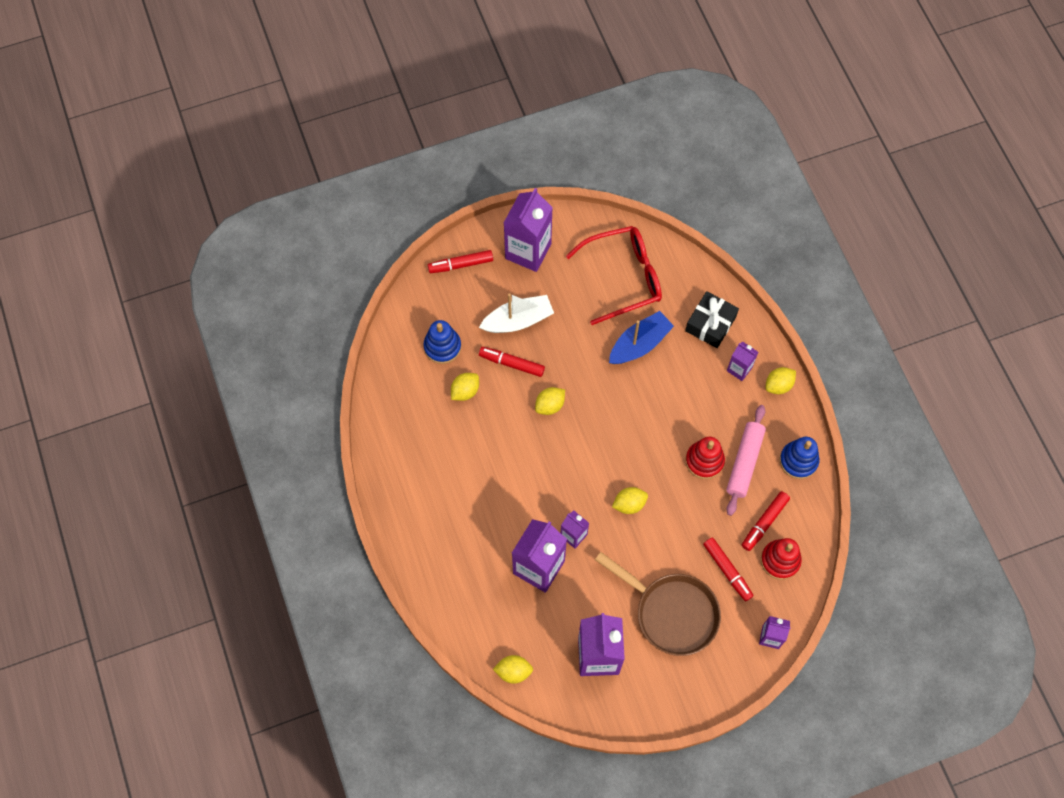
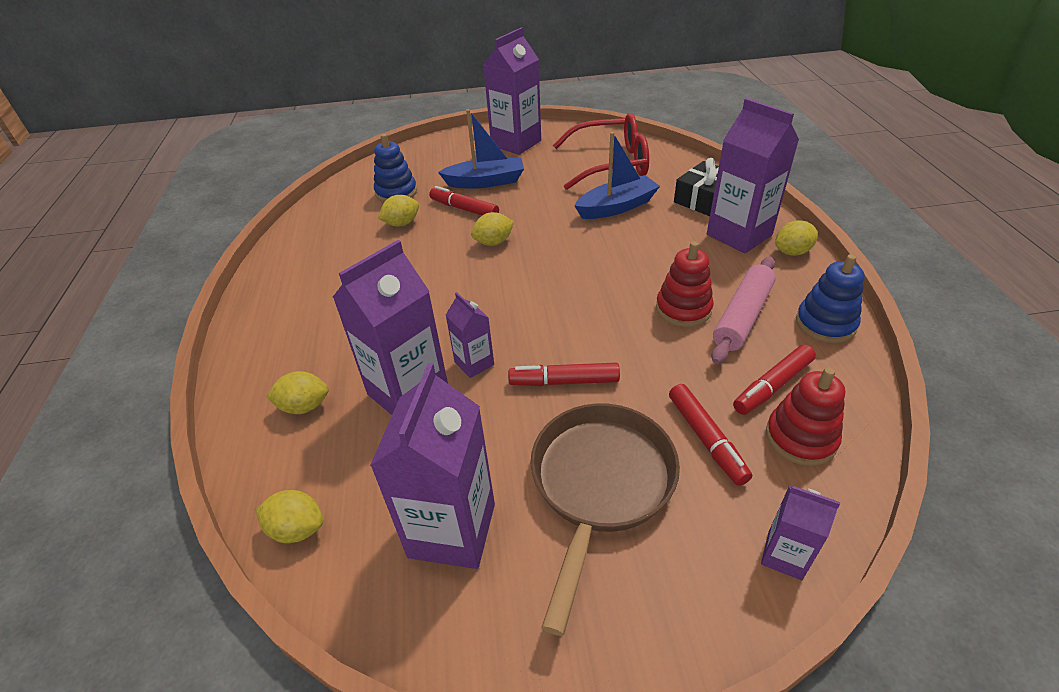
camera: 15 degrees right, 25 degrees down
red marker [428,250,493,273] -> red marker moved to [508,363,620,386]
white boat [479,293,554,333] -> blue boat [438,109,524,189]
brown pan [595,552,721,656] -> brown pan turned 120 degrees counterclockwise [531,403,680,636]
yellow lemon [612,487,648,514] -> yellow lemon moved to [266,371,329,414]
purple carton [727,341,758,381] -> purple carton [707,98,799,254], size x1.94

